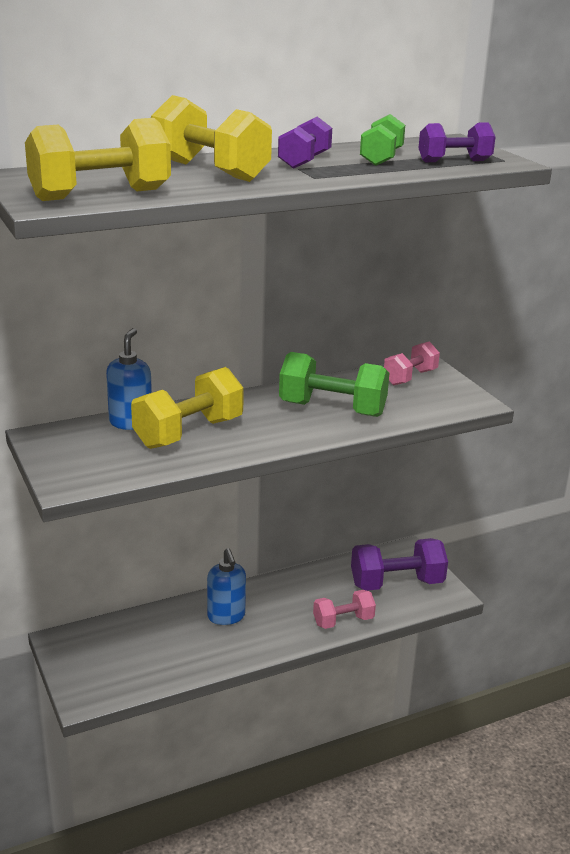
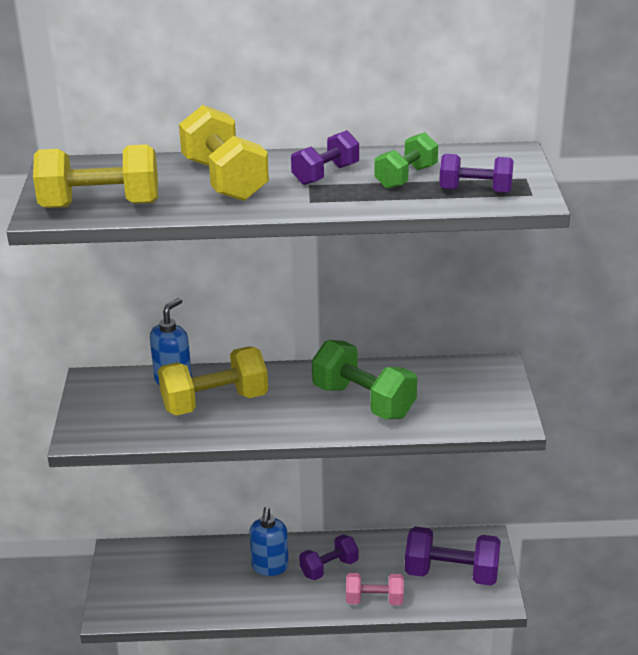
camera: 25 degrees right, 5 degrees up
pink dumbbell [384,341,440,385] -> none
none -> purple dumbbell [299,534,358,580]

